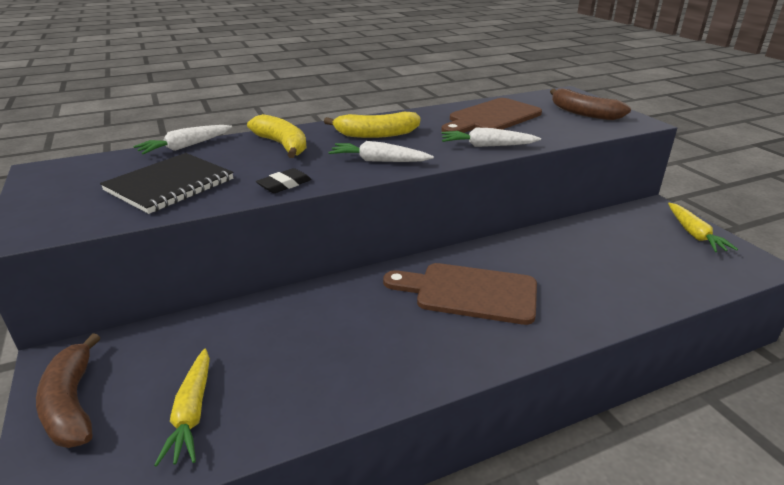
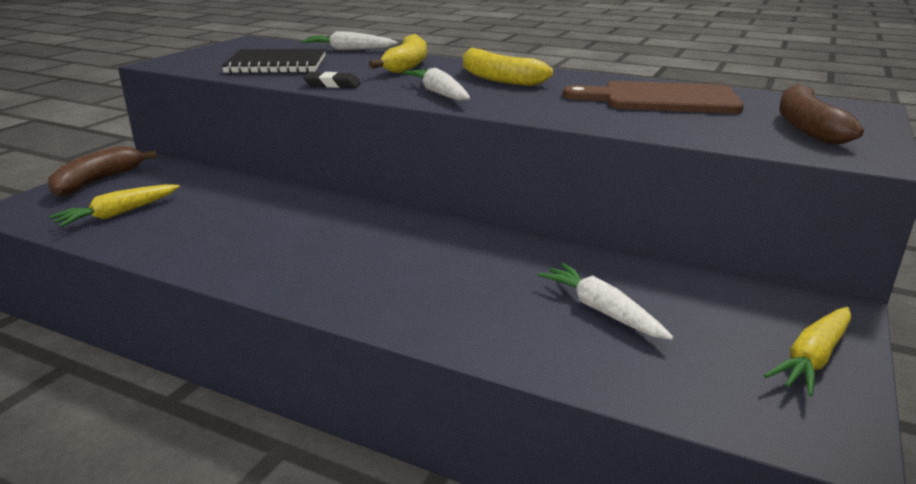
camera: 50 degrees right, 5 degrees down
brown cutting board [383,263,537,325] -> none
white carrot [442,128,541,147] -> white carrot moved to [537,263,673,340]

